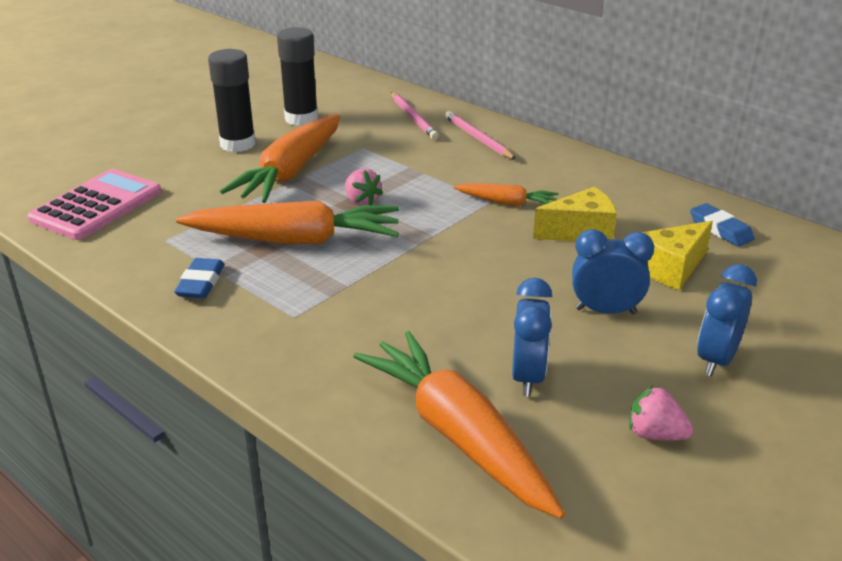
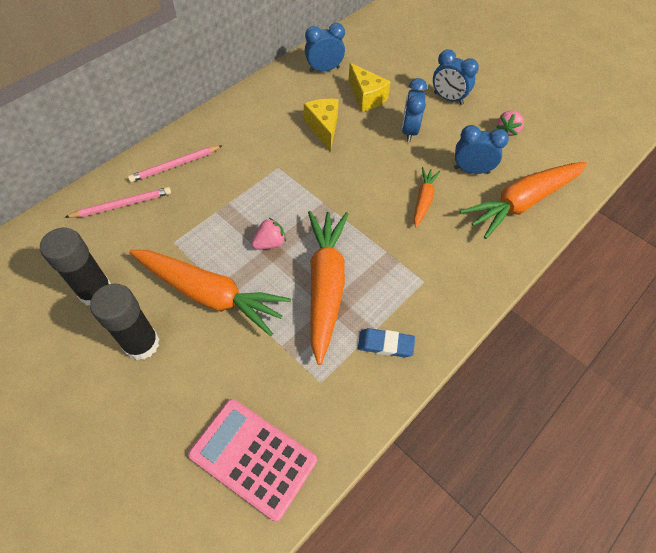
camera: 90 degrees left, 25 degrees up
orange carrot [453,183,559,206] -> orange carrot moved to [414,167,440,228]
blue eraser [690,203,755,247] -> blue clock [305,23,345,73]

